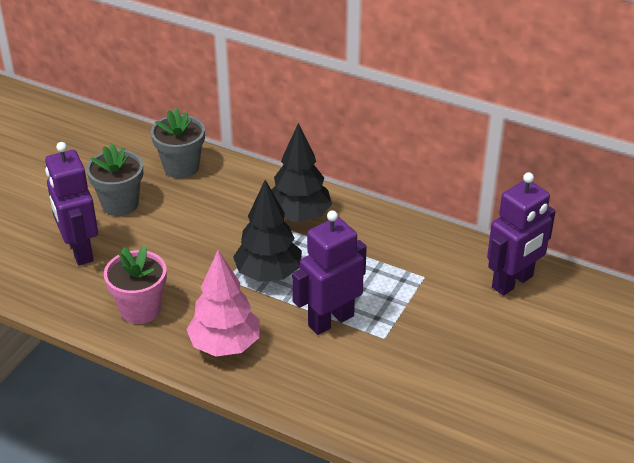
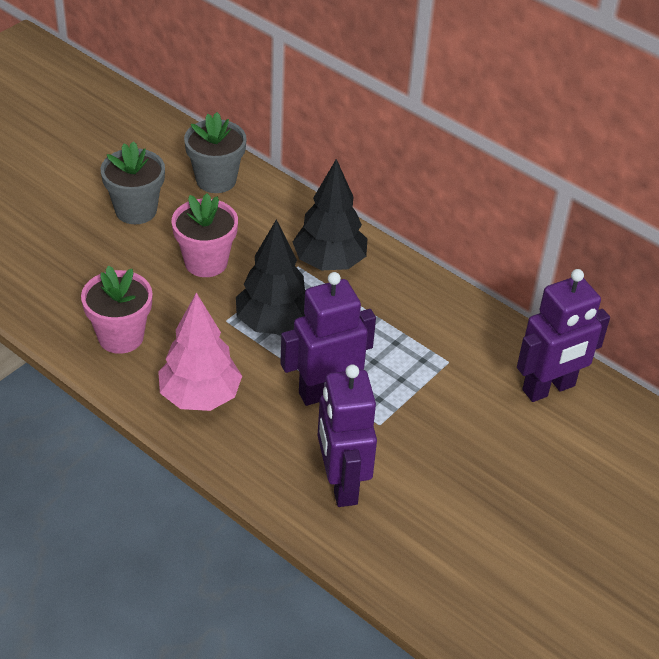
camera: 10 degrees right, 5 degrees up
purple robot [45,142,98,265] -> purple robot moved to [317,364,377,507]
none -> pink flower pot [172,193,238,277]

